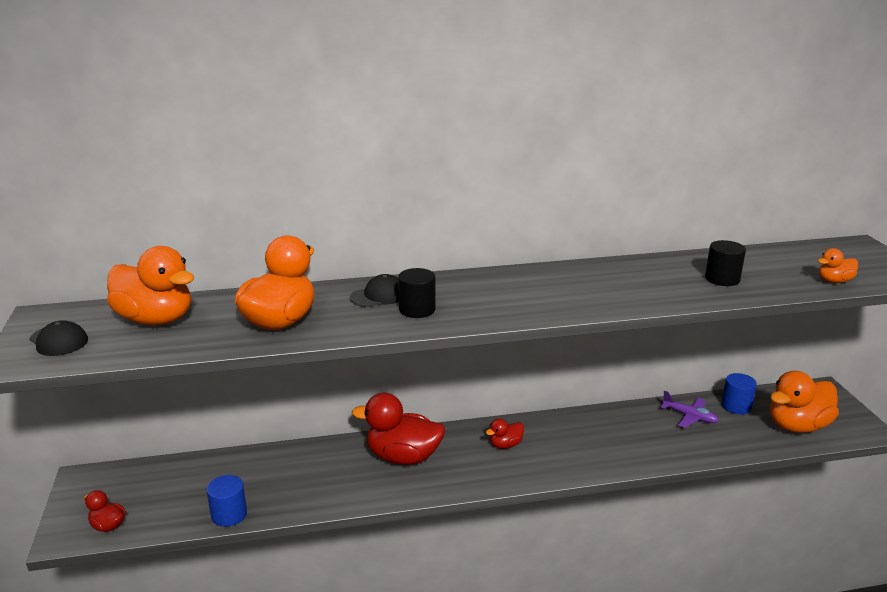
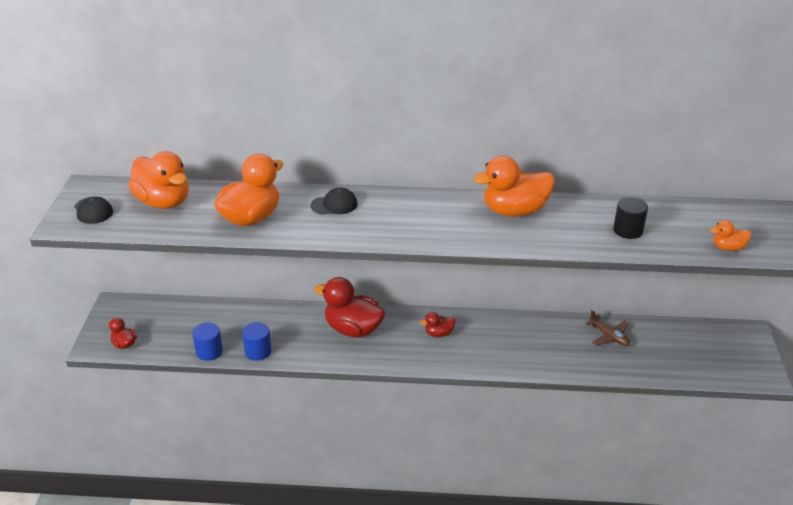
camera: 15 degrees right, 10 degrees up
black cylinder [398,268,436,318] -> none
purple plane [661,391,719,428] -> brown plane [585,310,630,346]
blue cylinder [721,373,757,414] -> blue cylinder moved to [242,322,272,361]
orange duck [770,371,839,433] -> orange duck moved to [473,156,555,217]

